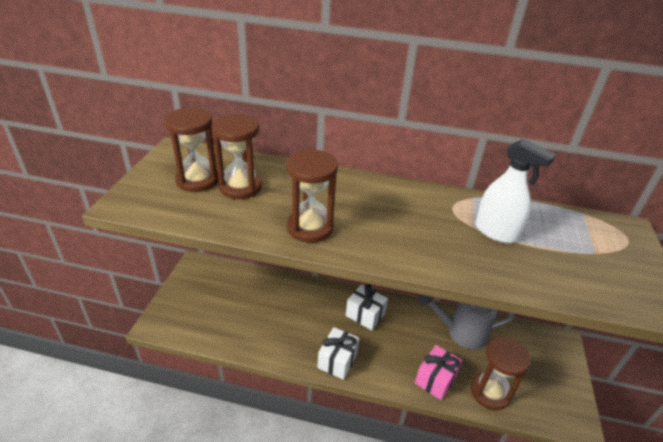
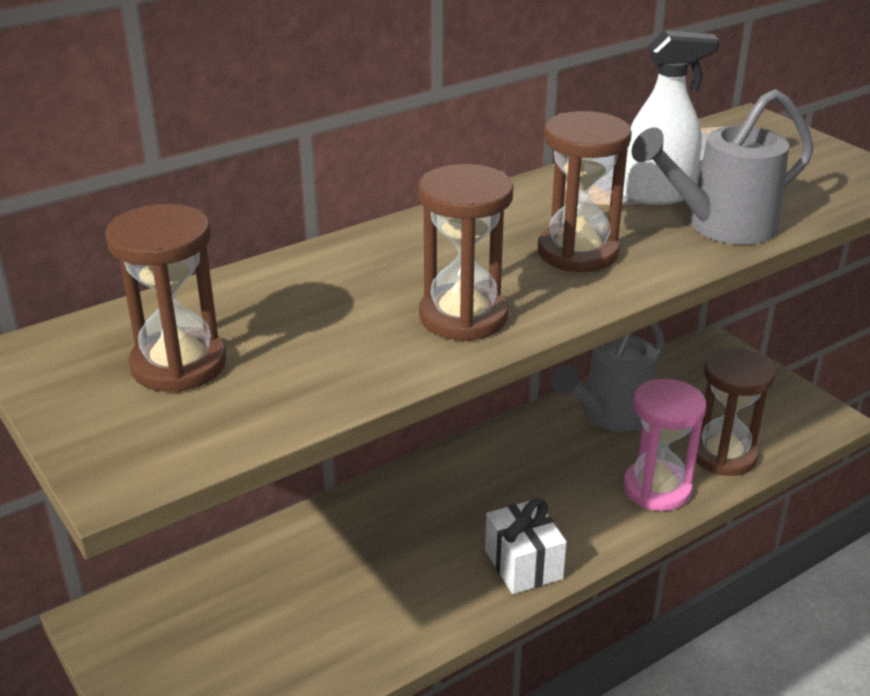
camera: 45 degrees left, 5 degrees down
brown hourglass [212,114,262,199] -> brown hourglass moved to [538,111,632,272]
white gift [346,284,388,331] -> none
pink gift [415,345,462,400] -> pink hourglass [623,379,706,511]
none -> grey watering can [632,89,814,245]

